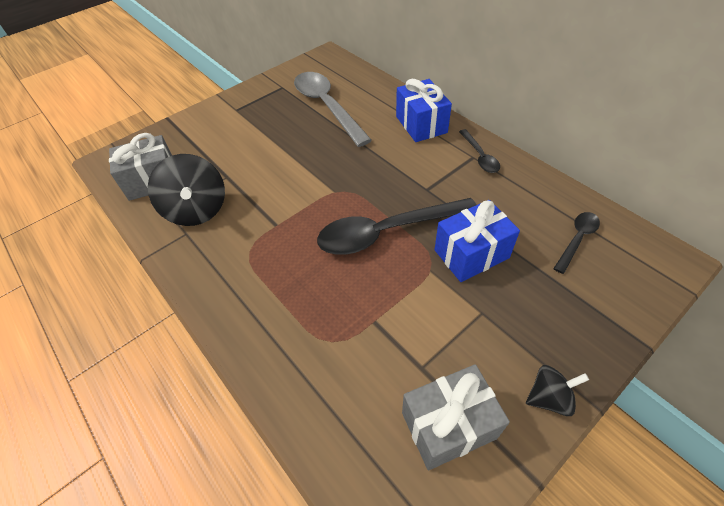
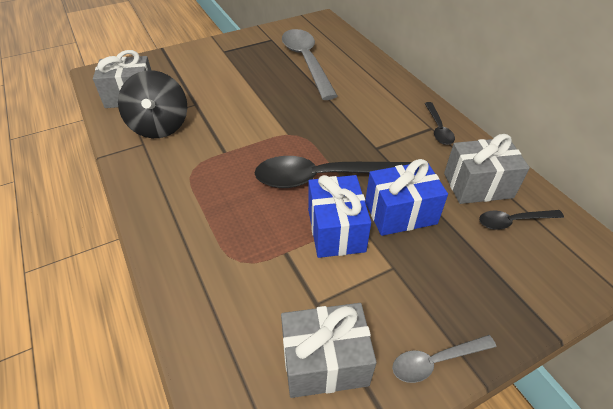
camera: 10 degrees right, 5 degrees down
blue gift [396,79,452,142] -> blue gift moved to [308,175,371,258]
black spinning top [526,365,589,416] -> grey spoon [392,335,496,383]
black spoon [553,212,600,274] -> black spoon turned 150 degrees counterclockwise [479,210,564,230]
none -> grey gift [444,134,530,204]

